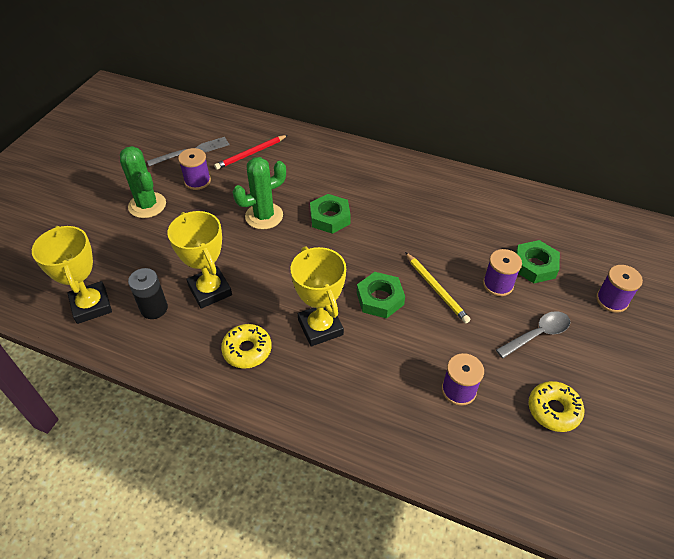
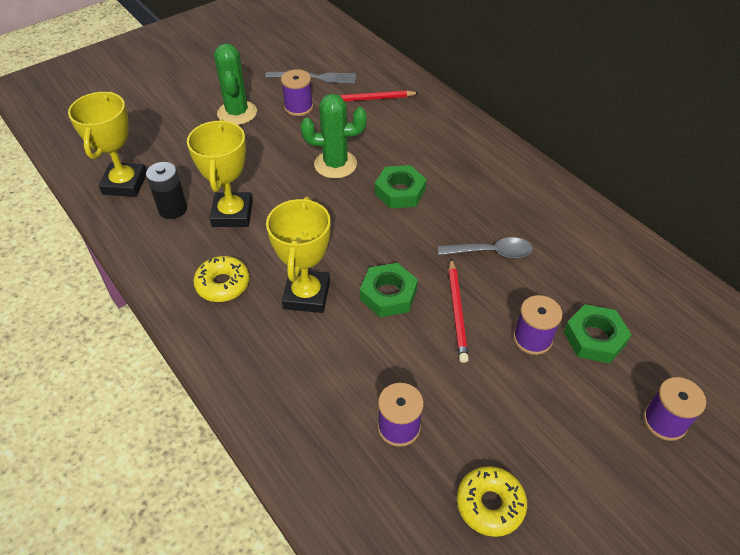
camera: 30 degrees right, 0 degrees up
yellow pencil [405,252,471,323] -> red pencil [449,259,469,363]
grey spoon [496,311,570,358] -> grey spoon moved to [438,237,533,258]

